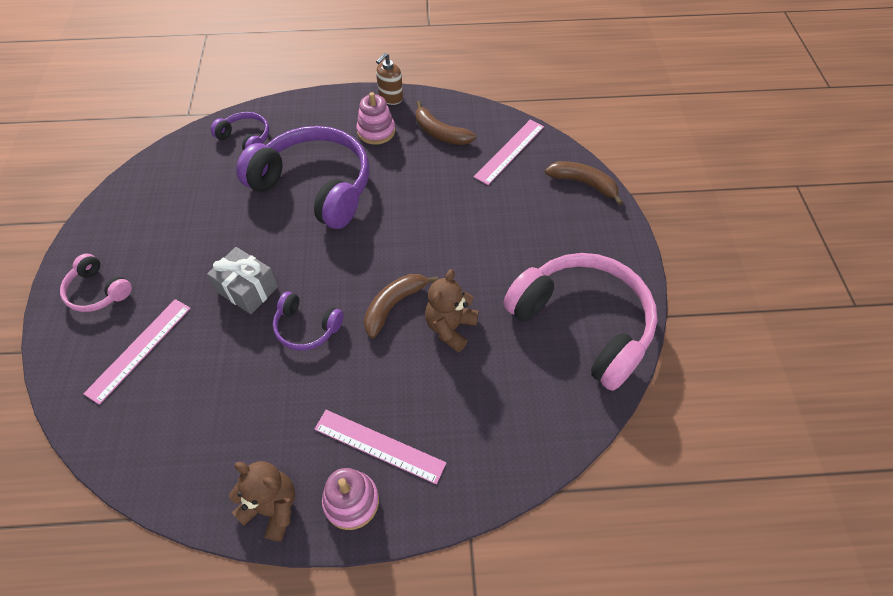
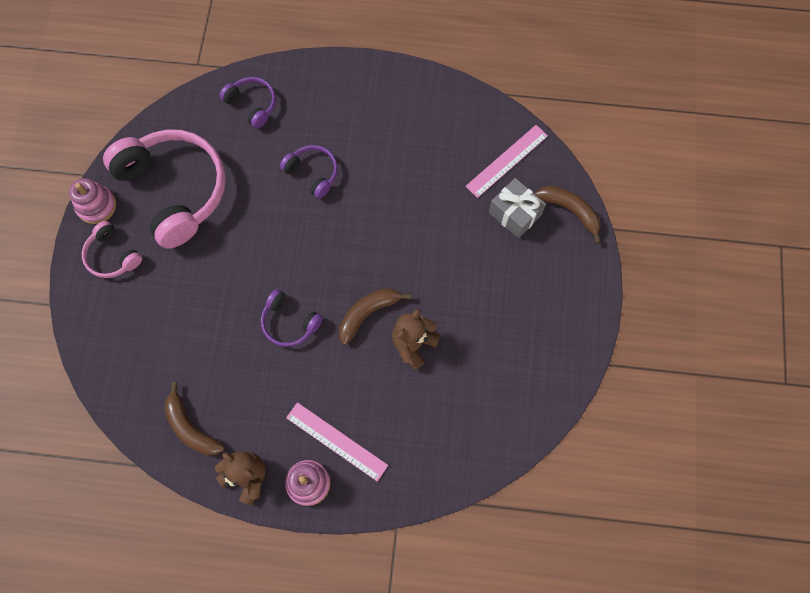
camera: 10 degrees right, 15 degrees up
pink ruler [83,299,191,405] -> none
grey gift [207,247,278,314] -> grey gift moved to [489,178,546,238]
purple headphones [236,126,370,229] -> purple headphones [280,145,338,199], size x0.47
pink stacking toy [356,92,395,145] -> pink stacking toy moved to [69,178,116,224]
brown soap dispenser [376,53,403,105] -> none
brown banana [416,101,476,145] -> brown banana moved to [164,382,224,455]
pink headphones [503,253,658,391] -> pink headphones moved to [103,129,226,249]

